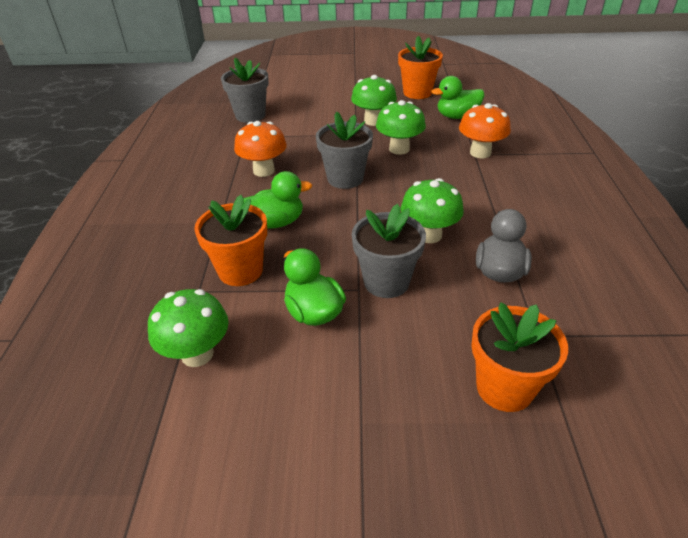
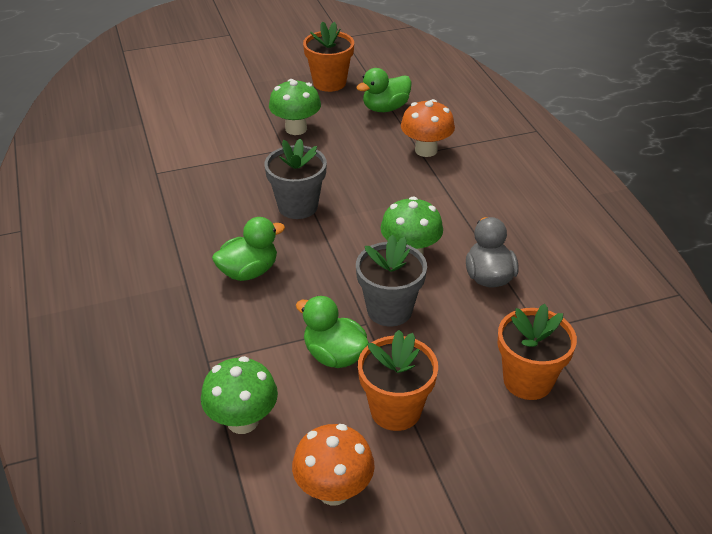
camera: 20 degrees left, 0 degrees up
orange flower pot [194,195,267,286] -> orange flower pot moved to [358,330,438,431]
grey flower pot [221,58,269,123] -> none
orange mushroom [234,121,287,177] -> orange mushroom moved to [292,424,375,505]
green mushroom [376,100,426,155] -> none

